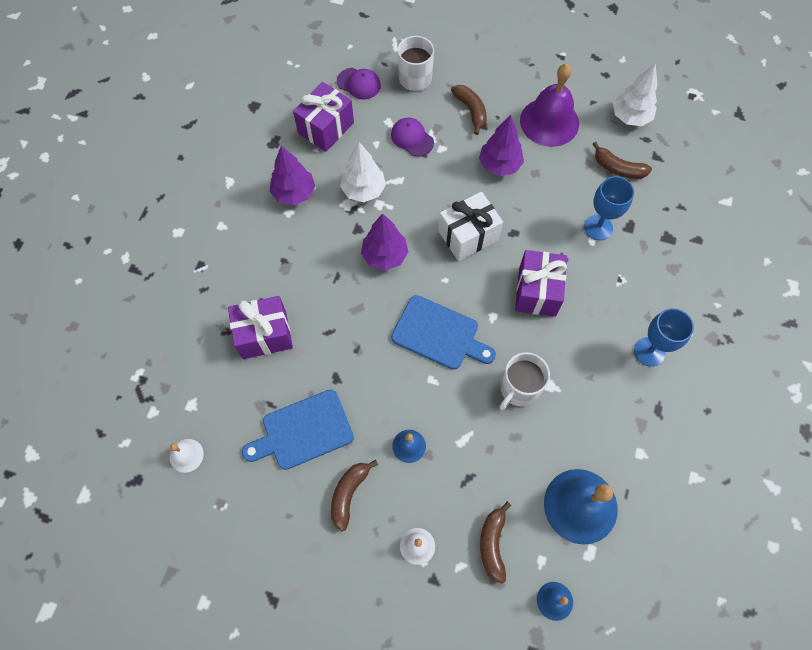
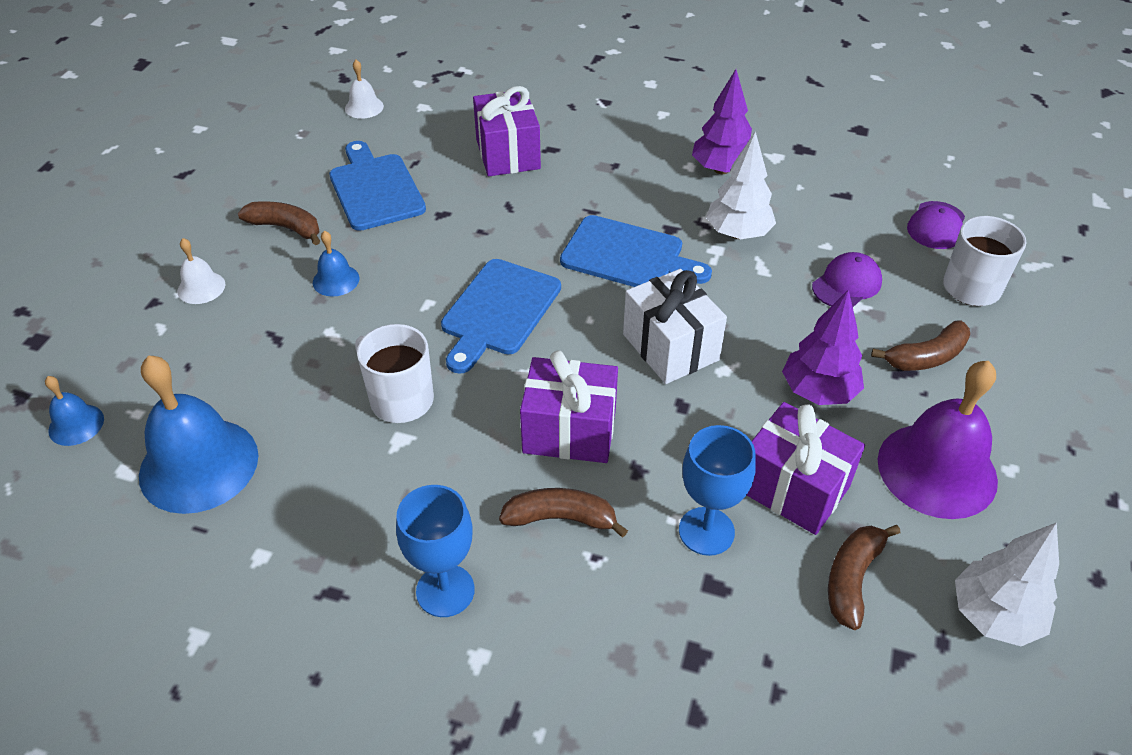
camera: 90 degrees right, 20 degrees down
purple gift [293,82,354,152] -> purple gift moved to [747,402,865,535]
purple tree [361,213,408,271] -> blue cutting board [560,215,712,287]
brown banana [480,502,511,584] -> brown banana moved to [499,488,628,537]

